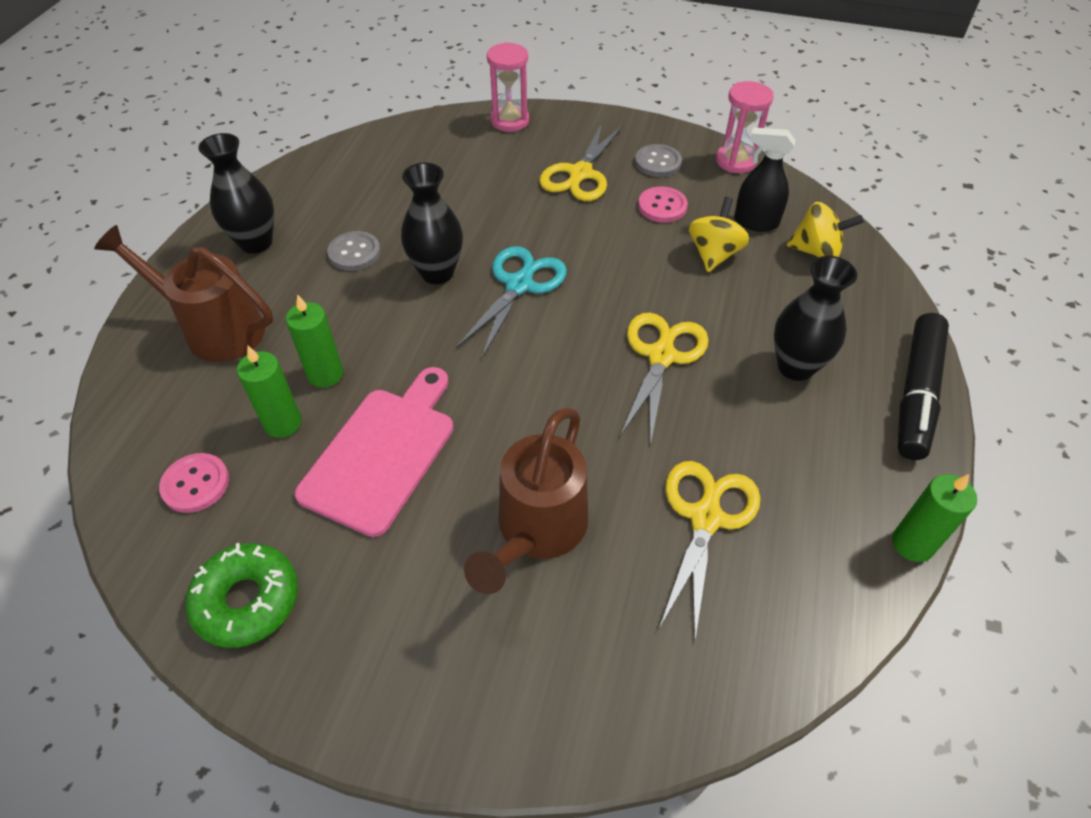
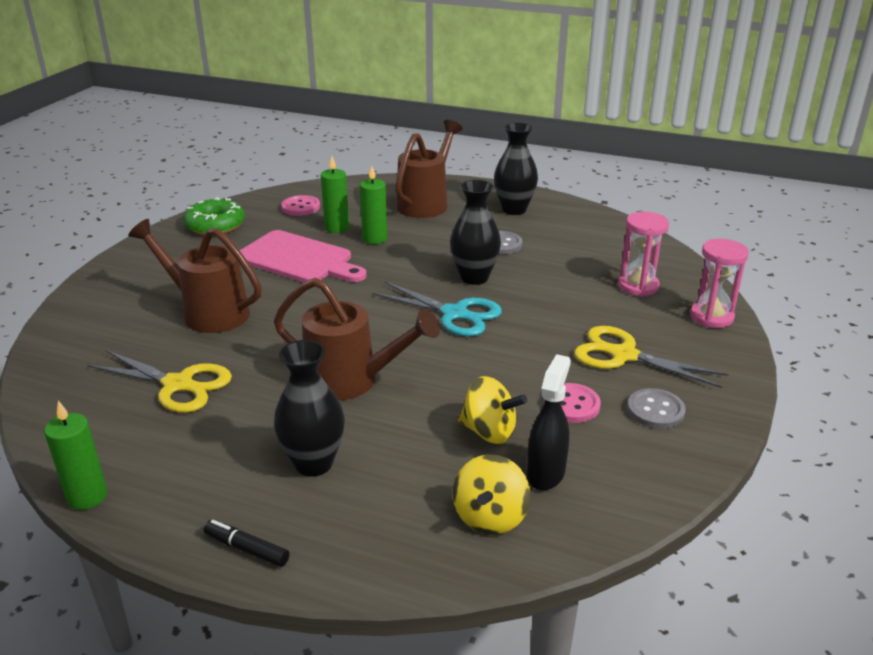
camera: 95 degrees right, 20 degrees down
yellow scissors [620,313,709,445] -> brown watering can [274,278,440,401]
pink hourglass [716,81,774,173] -> pink hourglass moved to [618,212,669,297]
black marker [898,313,949,460] -> black marker [204,520,290,567], size x0.47

